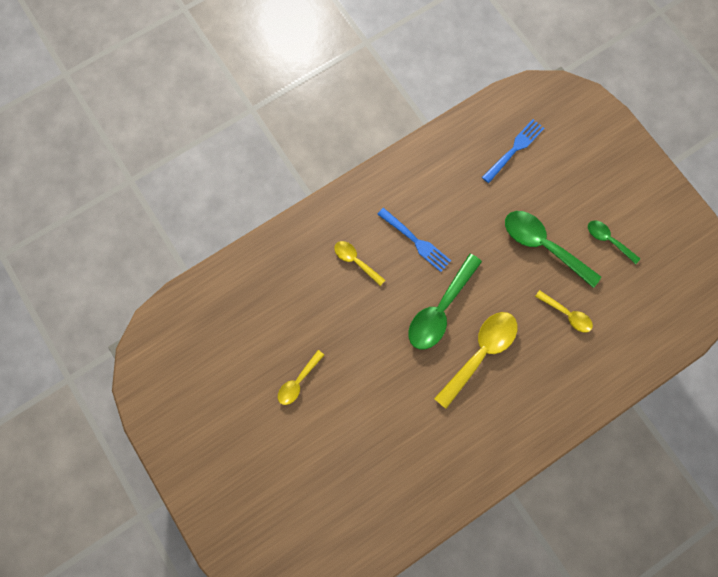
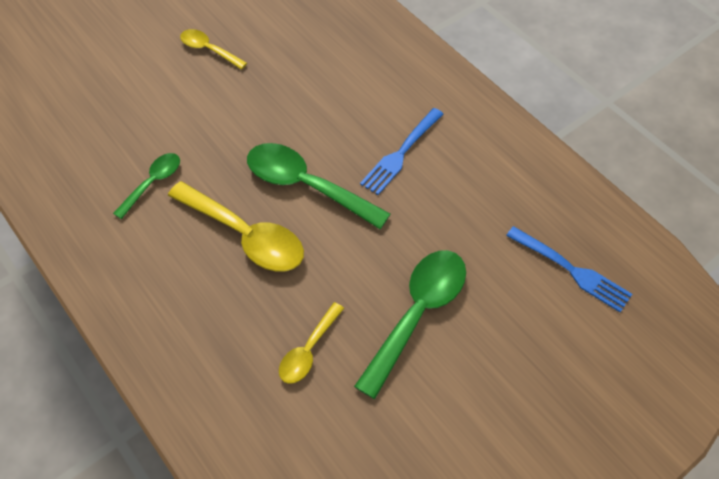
camera: 85 degrees right, 20 degrees down
yellow spoon [334,241,385,286] -> none
green spoon [588,220,640,264] -> green spoon moved to [113,153,180,219]

